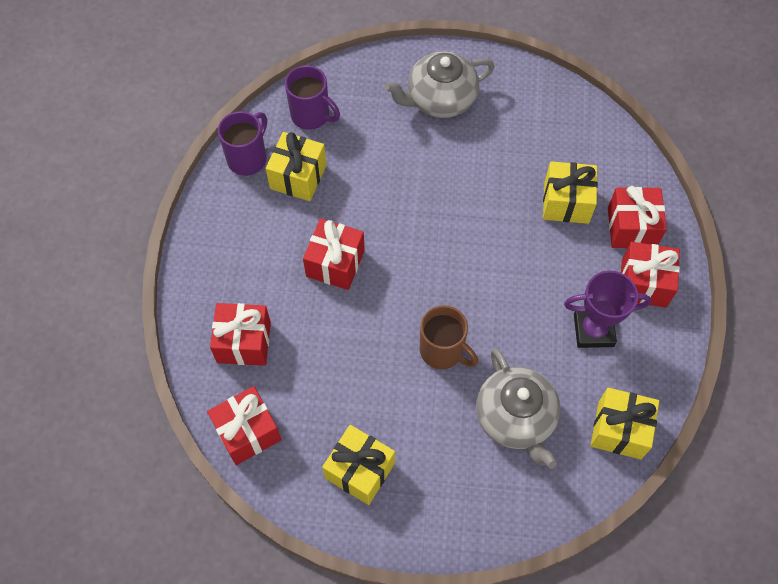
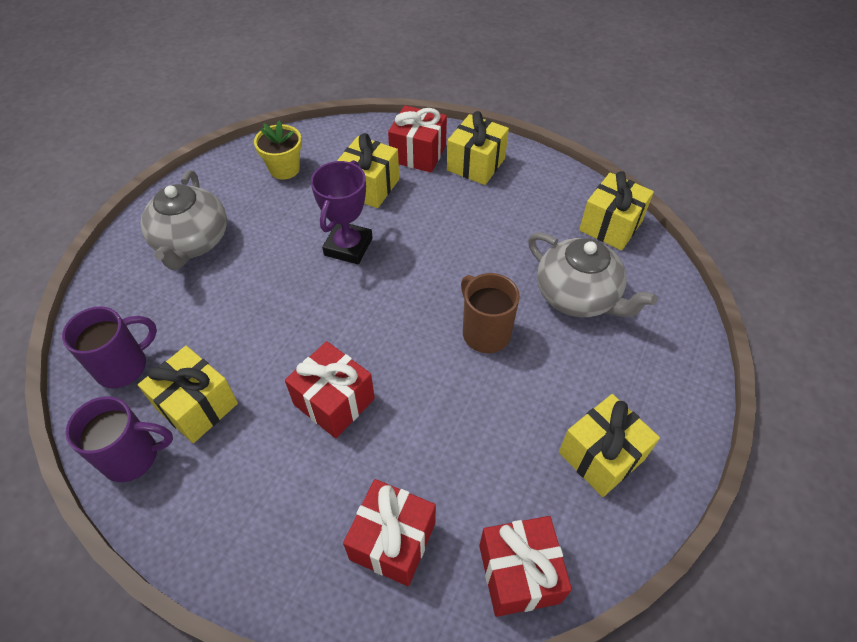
camera: 70 degrees left, 10 degrees down
purple mug [218,111,267,176] -> purple mug turned 120 degrees clockwise [65,396,173,482]
brown mug [420,305,478,369] -> brown mug turned 90 degrees counterclockwise [461,273,520,353]
grey teapot [476,348,560,469] -> grey teapot turned 45 degrees clockwise [528,232,657,317]
purple trophy [564,271,651,348] -> purple trophy moved to [311,160,373,265]
red gift [621,242,680,308] -> yellow gift [447,111,509,185]
none -> yellow flower pot [254,120,302,180]

